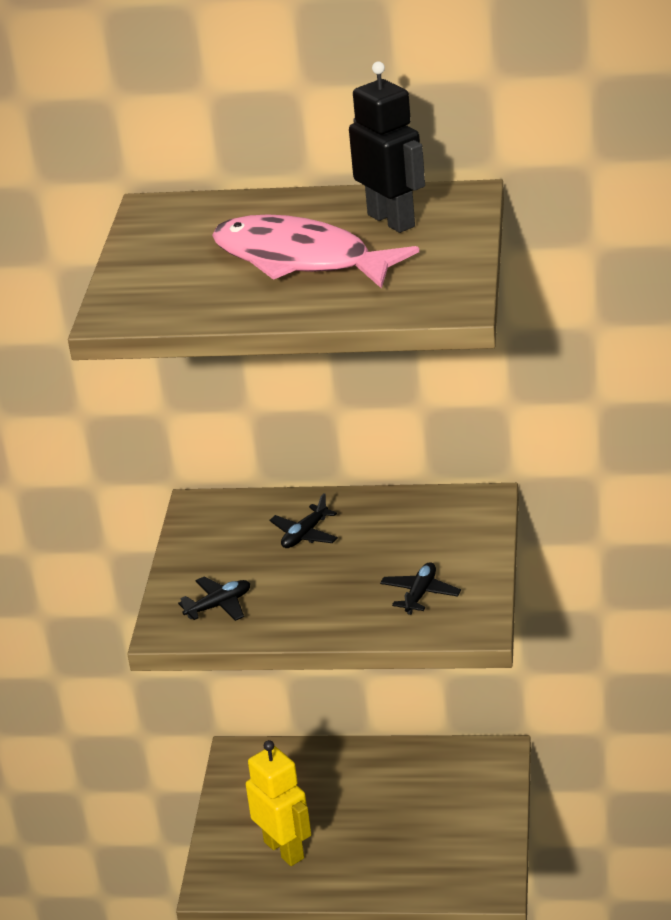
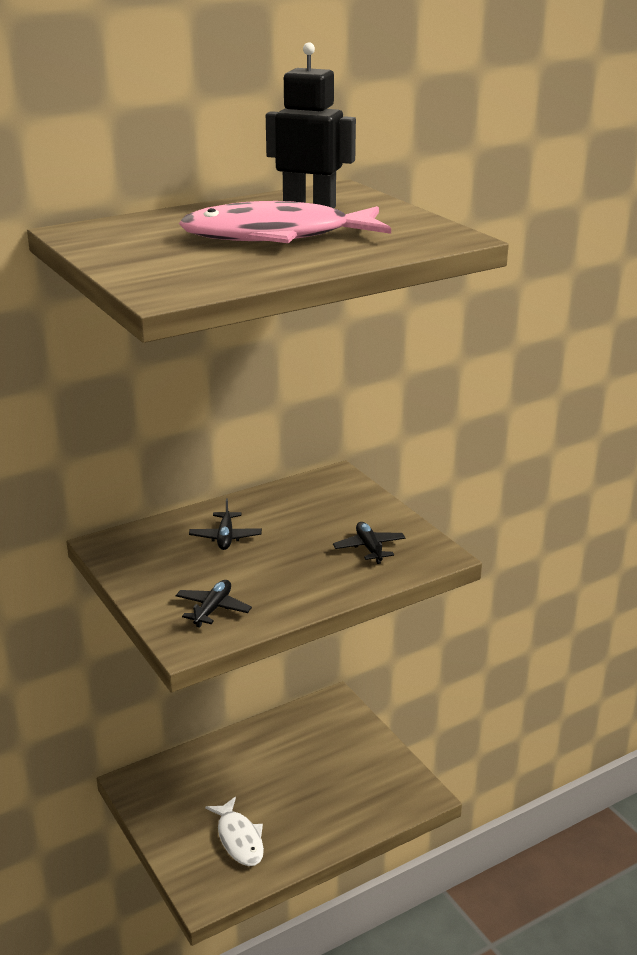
camera: 40 degrees left, 5 degrees down
yellow robot [246,740,311,866] -> white fish [205,797,264,866]

